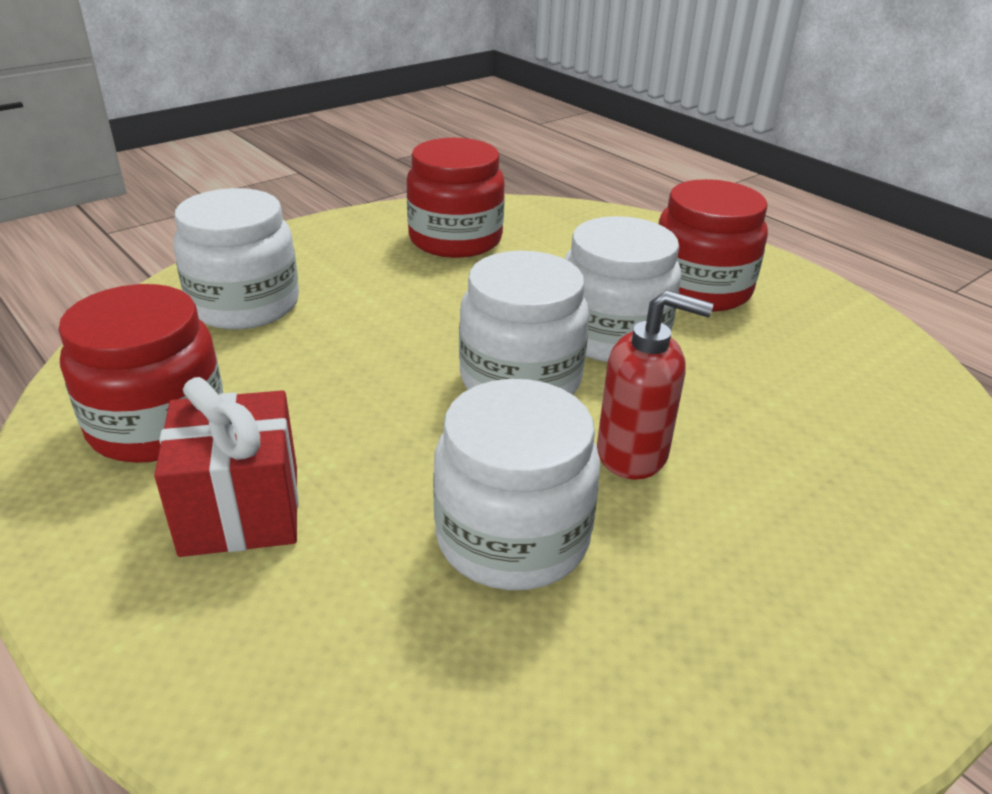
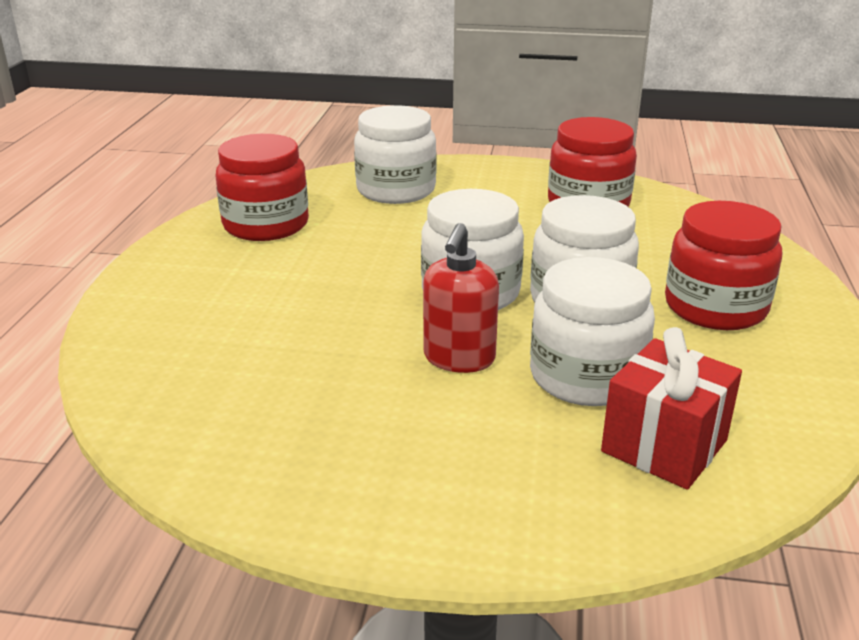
camera: 50 degrees right, 5 degrees down
red gift [154,377,298,557] -> red gift moved to [601,327,742,490]
white jar [433,379,601,590] -> white jar moved to [530,257,655,406]
red soap dispenser [597,290,713,480] -> red soap dispenser turned 45 degrees clockwise [423,223,499,373]

